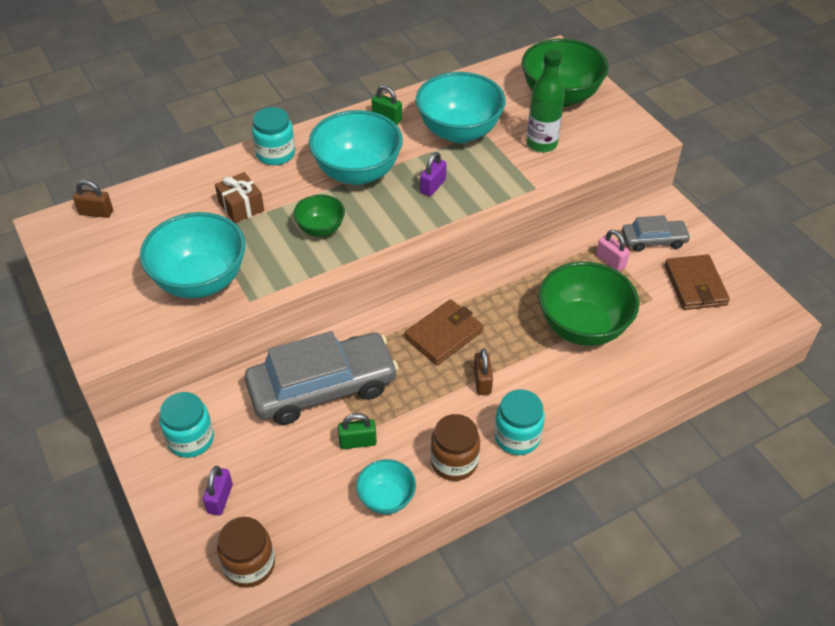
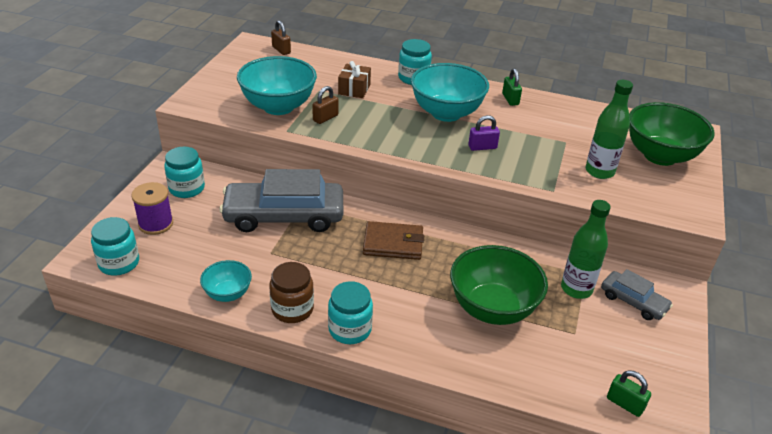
camera: 45 degrees right, 10 degrees down
purple padlock [203,466,233,516] -> purple spool [131,182,173,235]
brown jar [217,517,275,588] -> turquoise jar [91,217,139,276]
grey car [245,331,398,425] -> grey car turned 150 degrees clockwise [220,169,343,232]
green bowl [293,194,345,237] -> none
green padlock [338,413,377,449] -> green padlock moved to [607,370,651,417]
turquoise bowl [416,72,506,143] -> none
brown padlock [474,348,493,395] -> brown padlock moved to [312,86,338,124]
pink padlock [596,230,630,271] -> green bottle [561,200,611,299]
brown wallet [665,254,730,310] -> none

